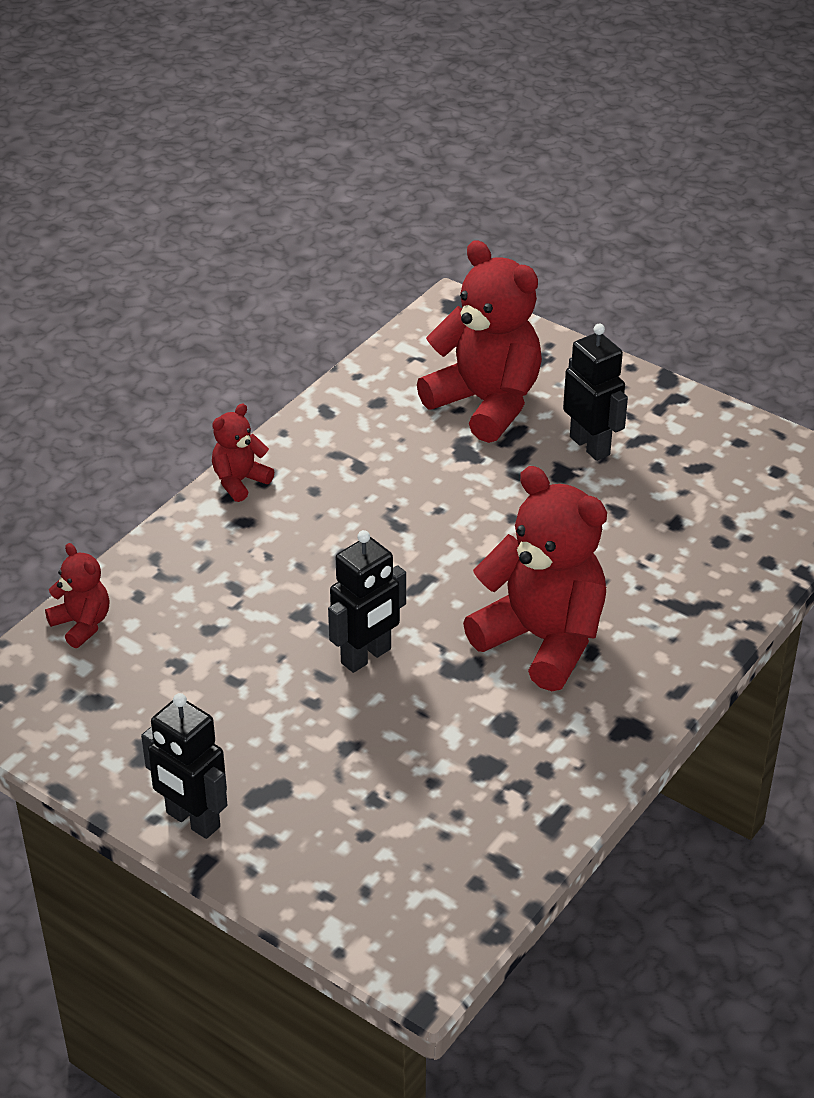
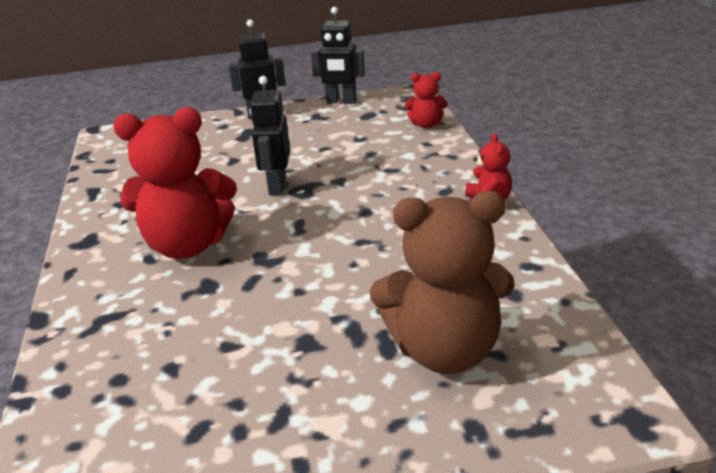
camera: 135 degrees right, 10 degrees down
red teddy bear [417,240,542,443] -> brown teddy bear [370,191,515,374]
black robot [563,324,628,461] -> black robot moved to [311,7,365,104]

